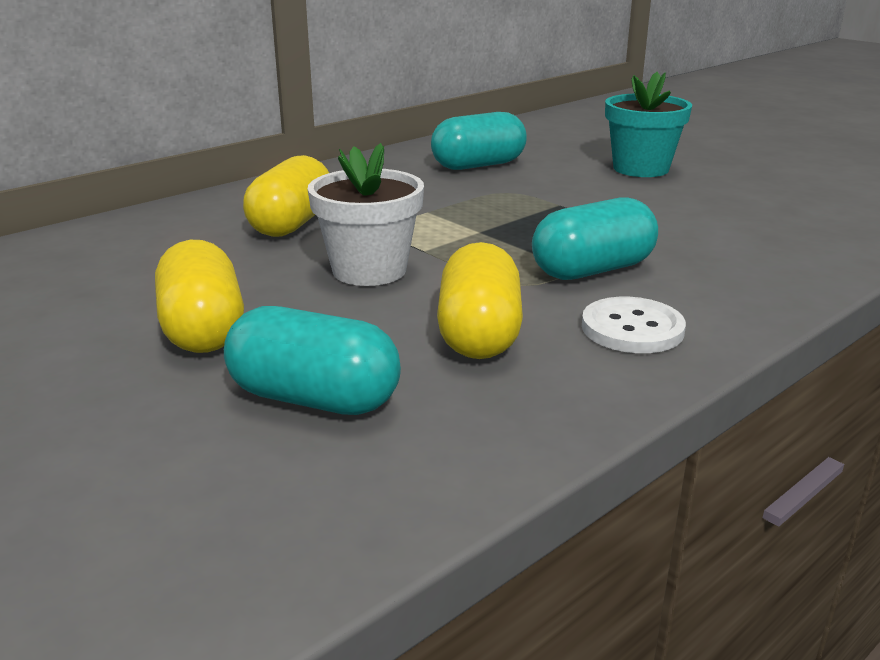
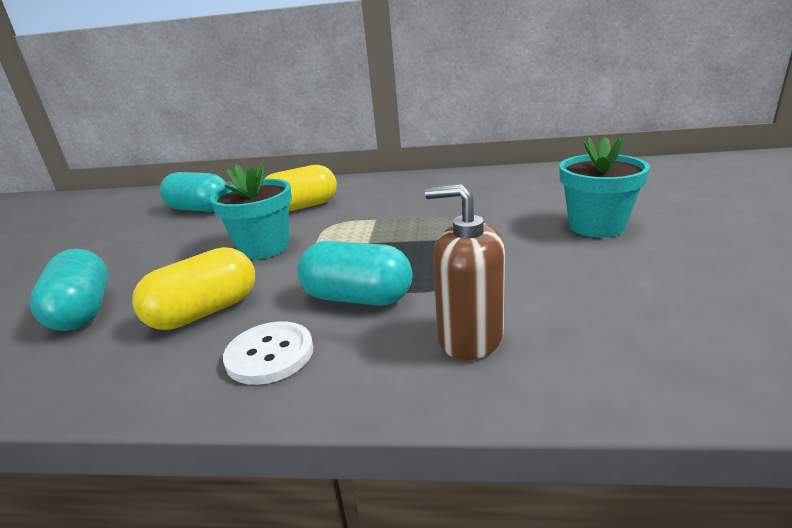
camera: 50 degrees right, 0 degrees up
yellow capsule [155,240,244,353] -> none
white flower pot [308,143,424,286] -> turquoise flower pot [210,164,292,259]
turquoise capsule [431,112,527,170] -> turquoise capsule moved to [160,172,227,212]
none -> brown soap dispenser [425,184,505,360]

